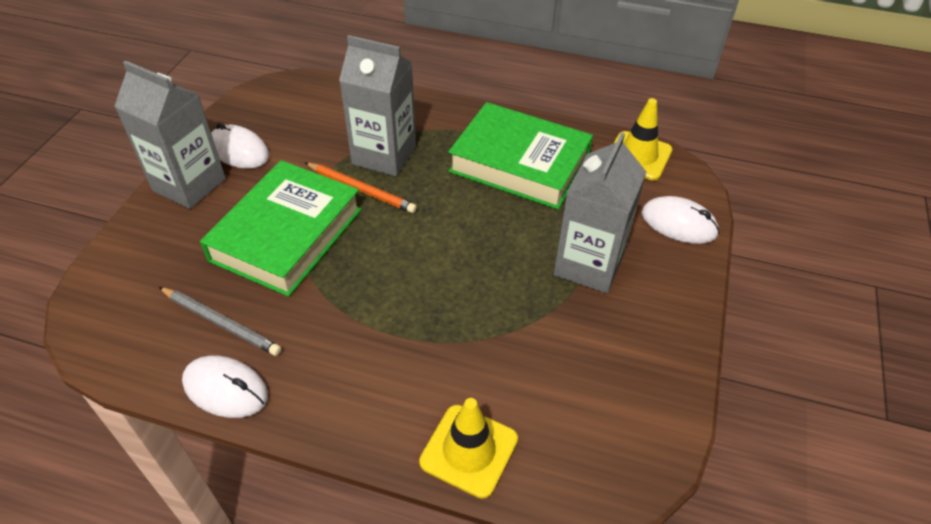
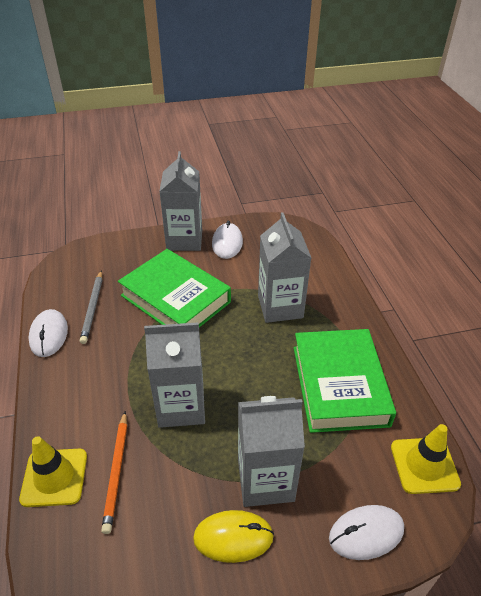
camera: 60 degrees right, 5 degrees down
green book [200,160,362,297] -> green book turned 45 degrees clockwise [118,249,231,327]
orange pencil [305,163,417,213] -> orange pencil moved to [101,411,127,534]
white mouse [642,196,719,244] -> white mouse turned 75 degrees clockwise [329,505,404,560]
none -> grey carton [144,322,205,428]
none -> yellow mouse [193,510,274,563]

